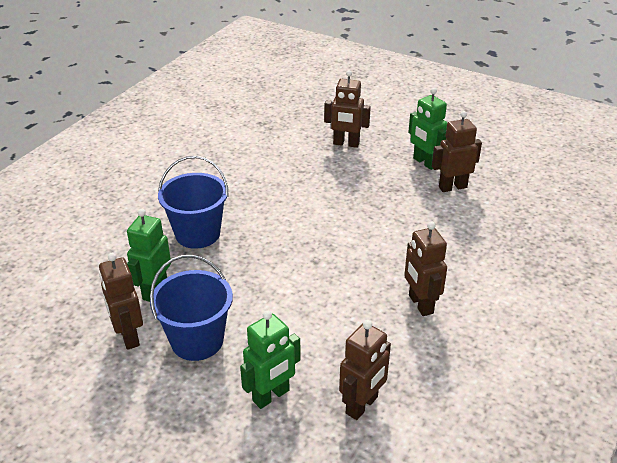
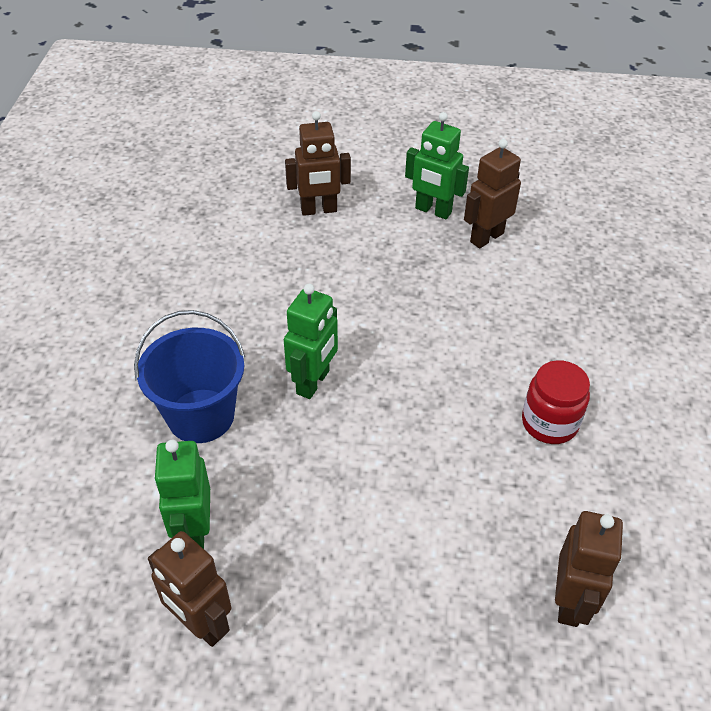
camera: 25 degrees left, 10 degrees up
blue bucket [150,255,233,361] -> none
green robot [240,310,301,409] -> green robot moved to [284,284,338,399]
brown robot [404,221,447,316] -> red jar [522,360,590,444]

